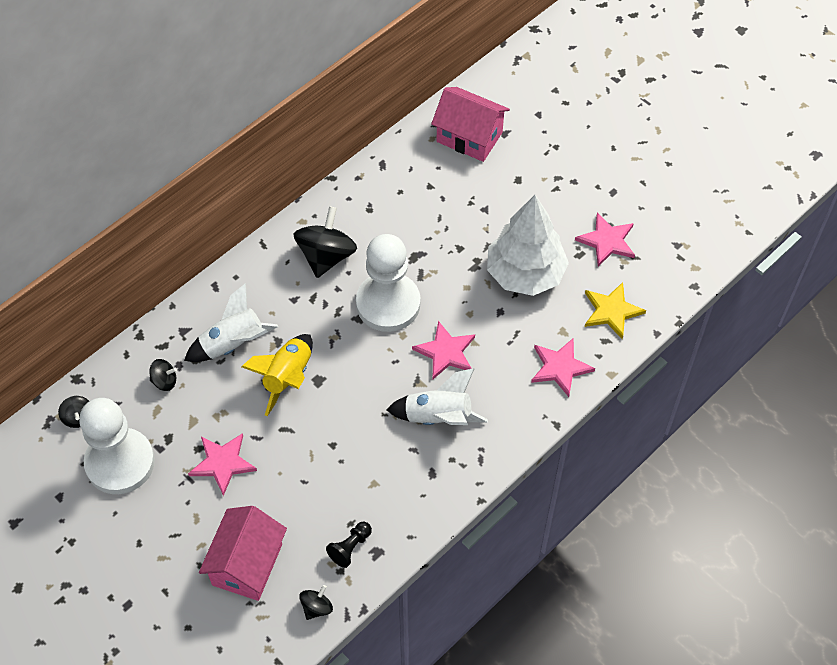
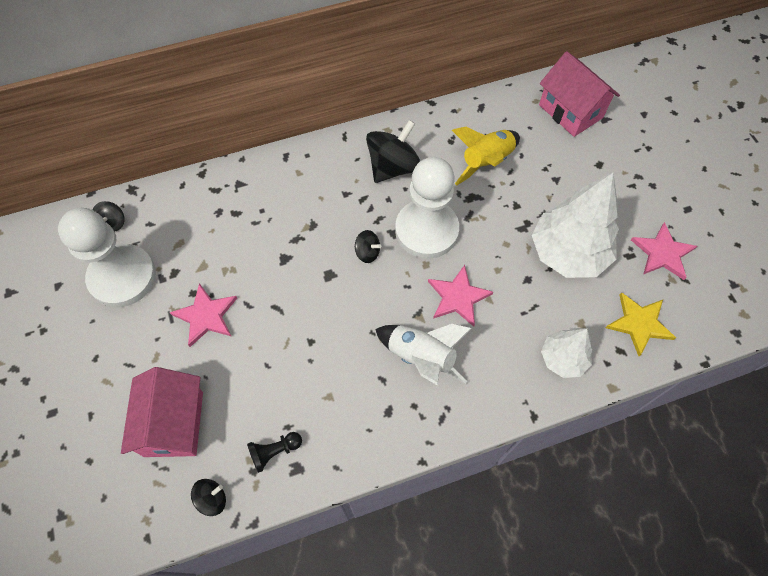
camera: 25 degrees right, 5 degrees up
black spinning top [150,359,177,391] -> black spinning top moved to [355,230,381,263]
white rocket [184,283,278,362] -> none
pink house [199,506,287,601] -> pink house turned 45 degrees counterclockwise [121,367,203,457]
yellow rocket [241,334,313,416] -> yellow rocket moved to [452,127,520,186]
pink star [531,338,595,397] -> white tree [541,328,592,378]

